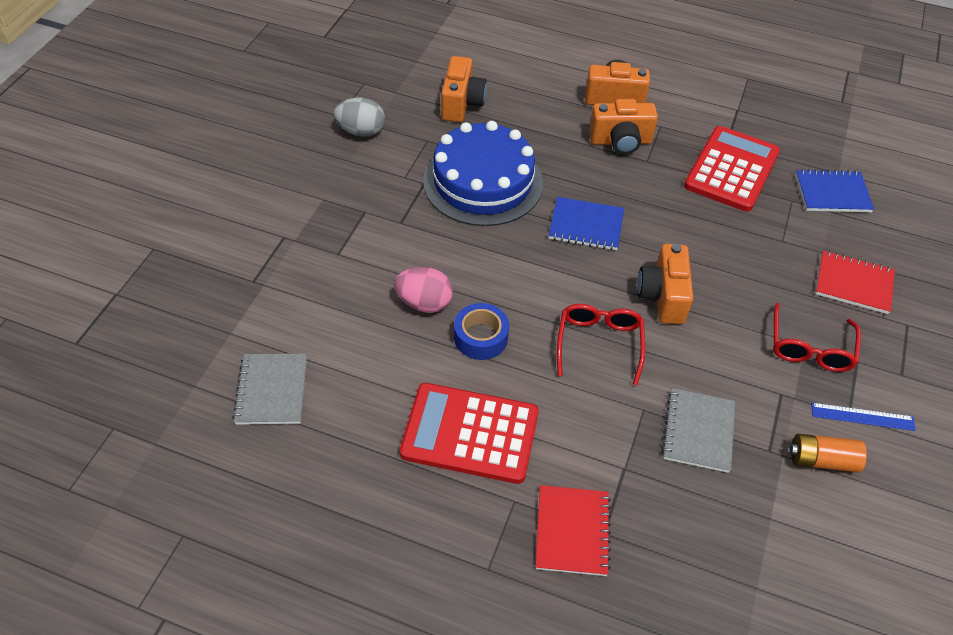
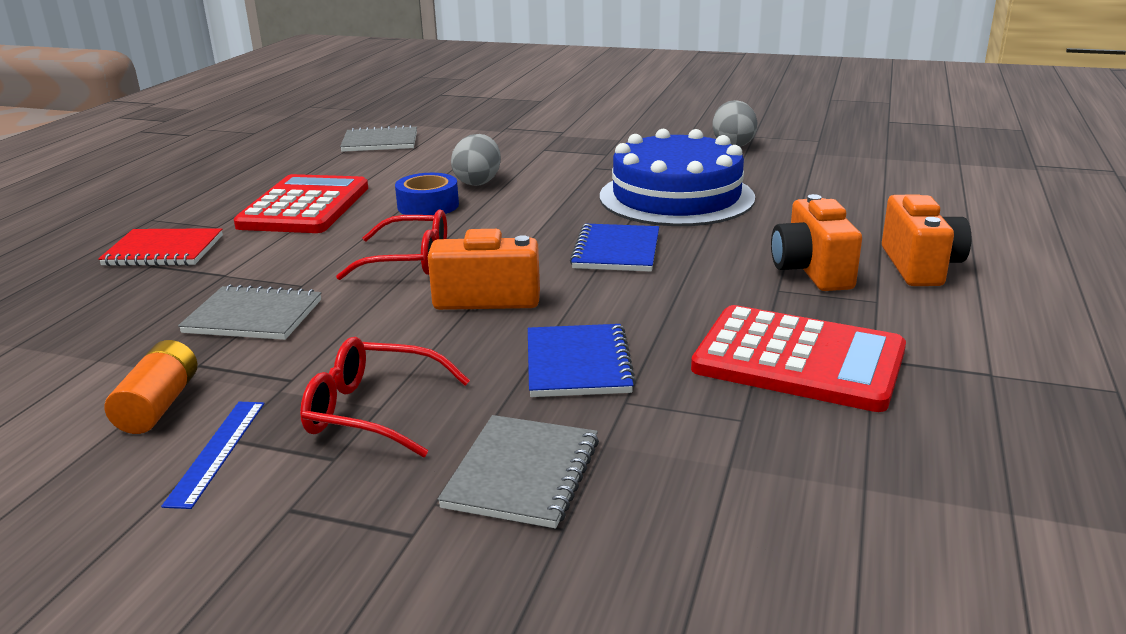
camera: 90 degrees right, 25 degrees down
pink egg [394,267,453,313] -> grey egg [451,134,501,186]
orange camera [441,56,487,122] -> none
blue notebook [796,169,874,212] -> blue notebook moved to [528,324,636,397]
red notebook [815,251,895,314] -> grey notebook [438,415,599,528]

